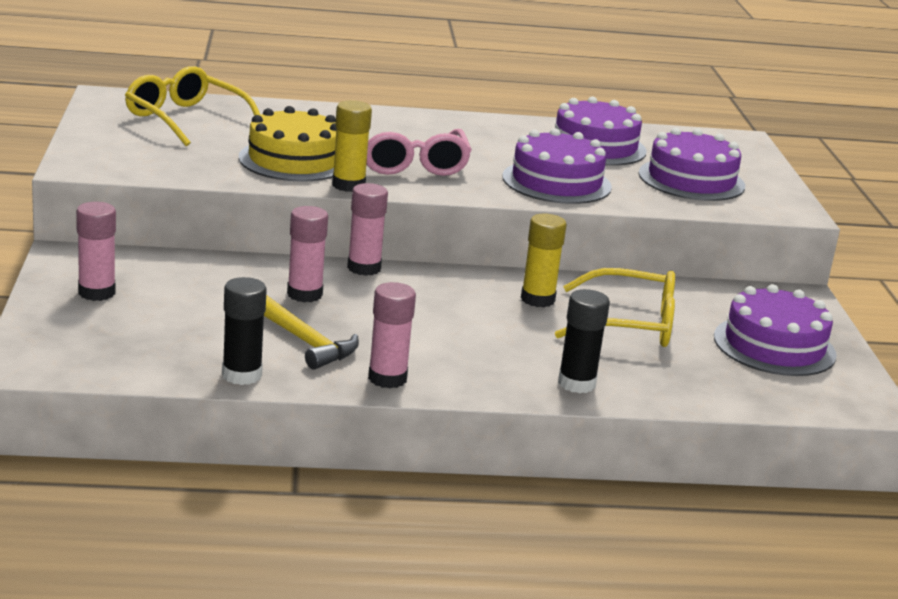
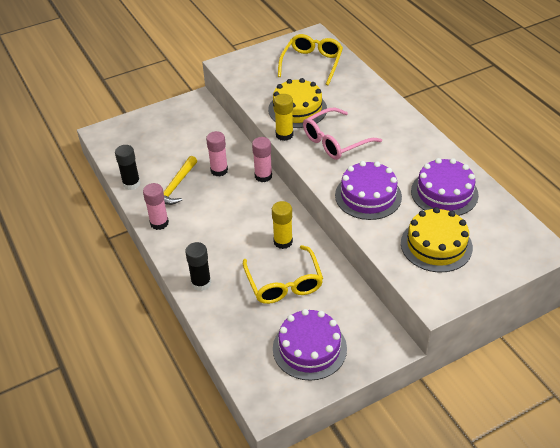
camera: 70 degrees right, 20 degrees up
pink glue stick [76,202,116,301] -> none
purple cake [638,128,745,201] -> yellow cake [401,207,473,273]

